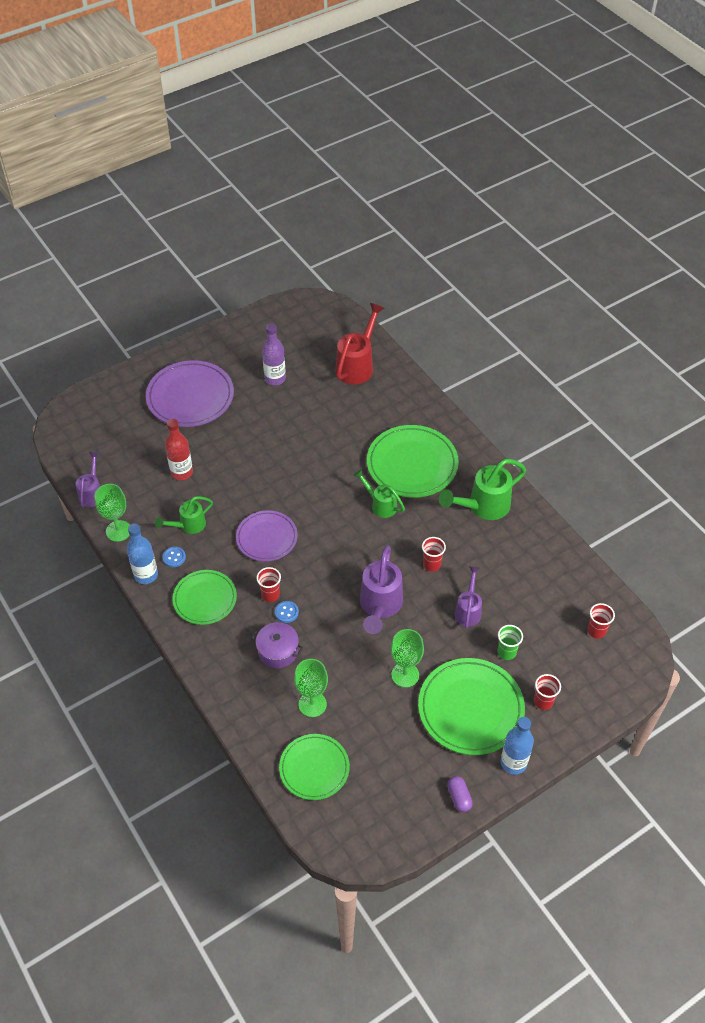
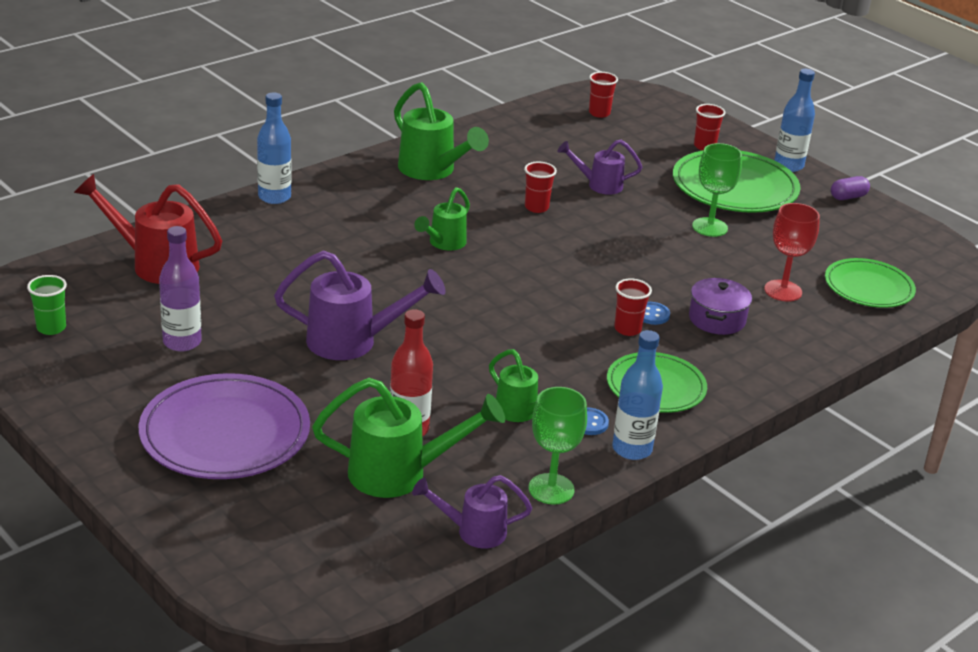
camera: 100 degrees left, 20 degrees down
purple plate [236,510,298,561] -> none
green goblet [294,659,328,717] -> red goblet [764,203,820,301]
purple watering can [360,545,403,634] -> purple watering can moved to [274,250,446,360]
green plate [367,425,459,498] -> none
green cup [498,625,523,660] -> green cup moved to [27,275,67,335]
none -> blue bottle [257,93,291,204]
none -> green watering can [312,378,505,498]

